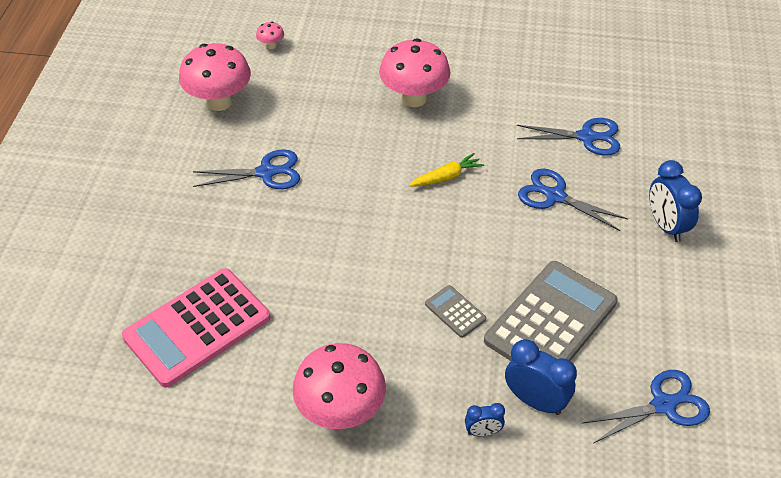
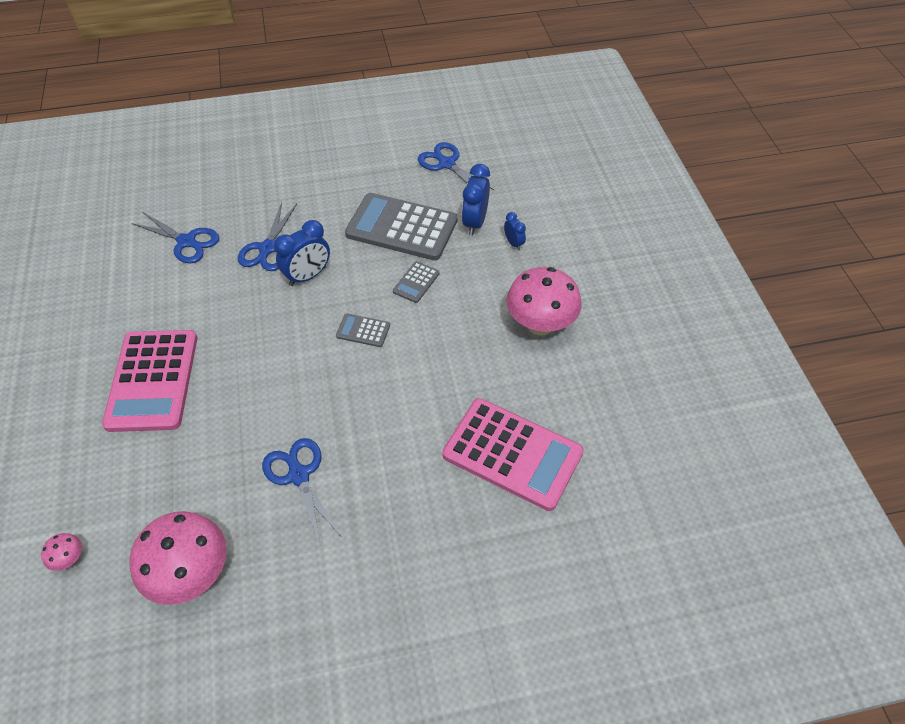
camera: 110 degrees left, 5 degrees up
pink mushroom [379,38,450,107] -> pink calculator [102,330,197,432]
yellow carrot [409,153,484,187] -> none
blue scissors [517,118,620,155] -> blue scissors turned 135 degrees clockwise [132,212,220,263]
blue clock [649,160,702,242] -> blue clock moved to [274,220,330,286]
none -> grey calculator [336,313,390,347]

